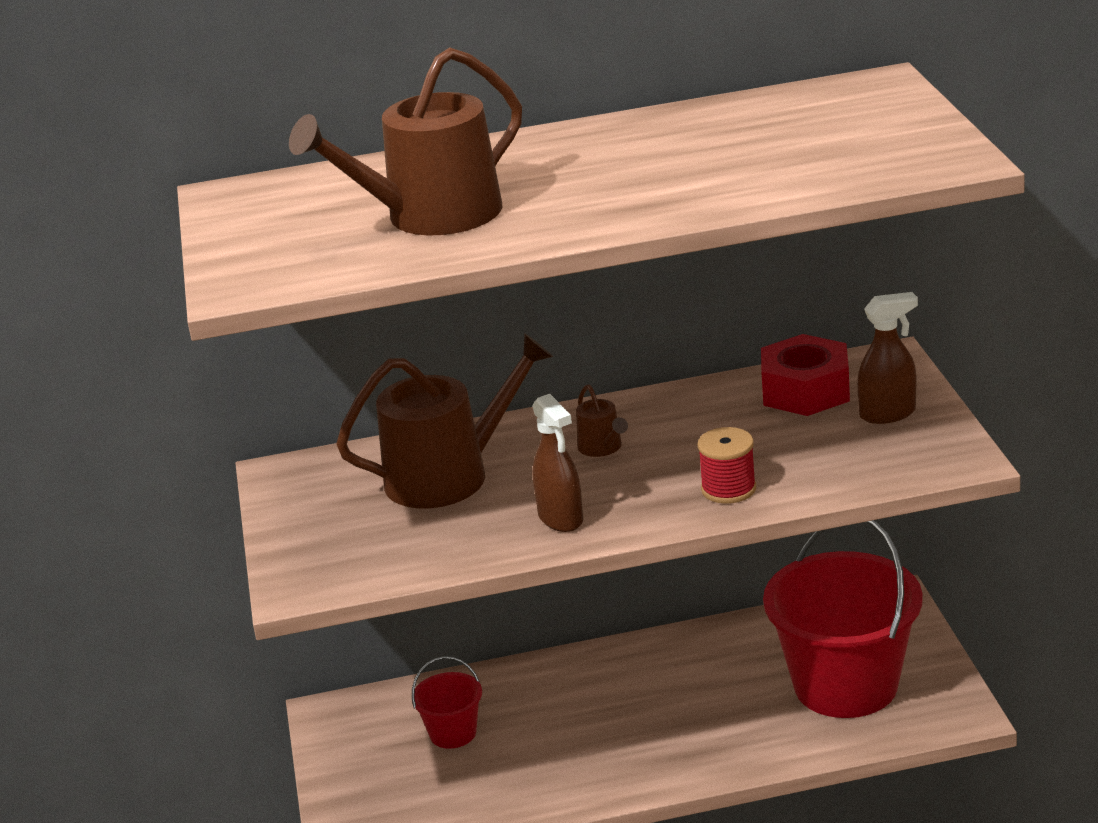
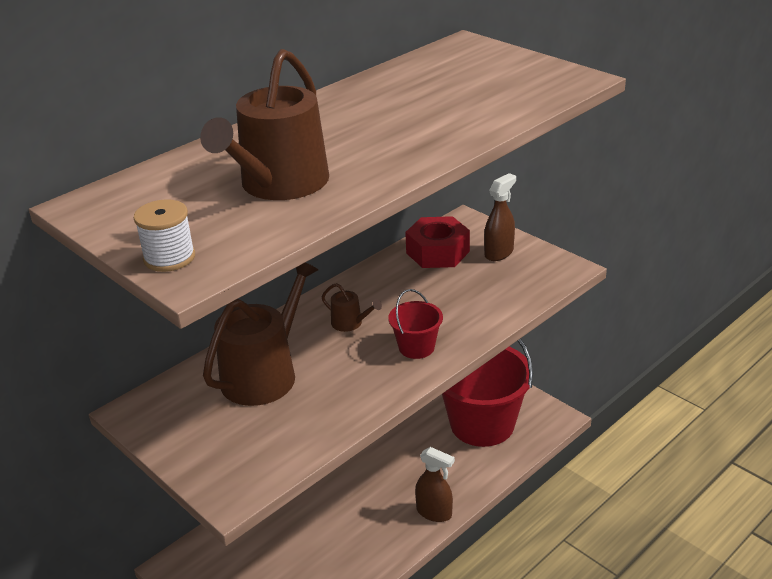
camera: 35 degrees left, 5 degrees up
red bucket [412,656,482,749] -> red bucket moved to [388,289,443,359]
brown spray bottle [532,394,583,532] -> brown spray bottle moved to [415,447,455,522]
red spool [698,427,756,504] -> none
none -> white spool [134,199,195,272]

